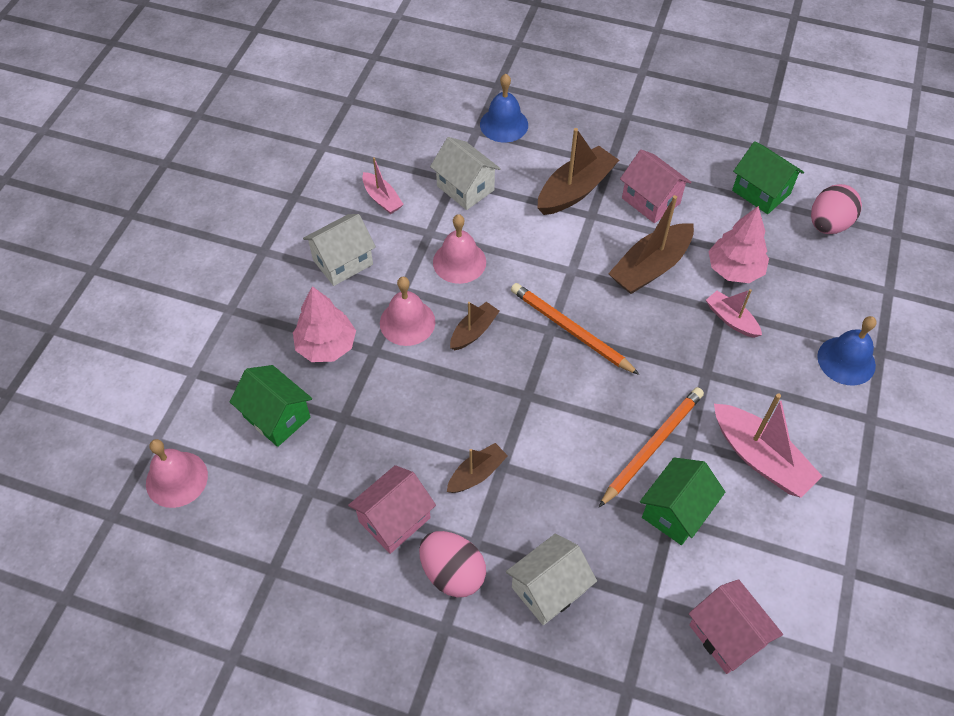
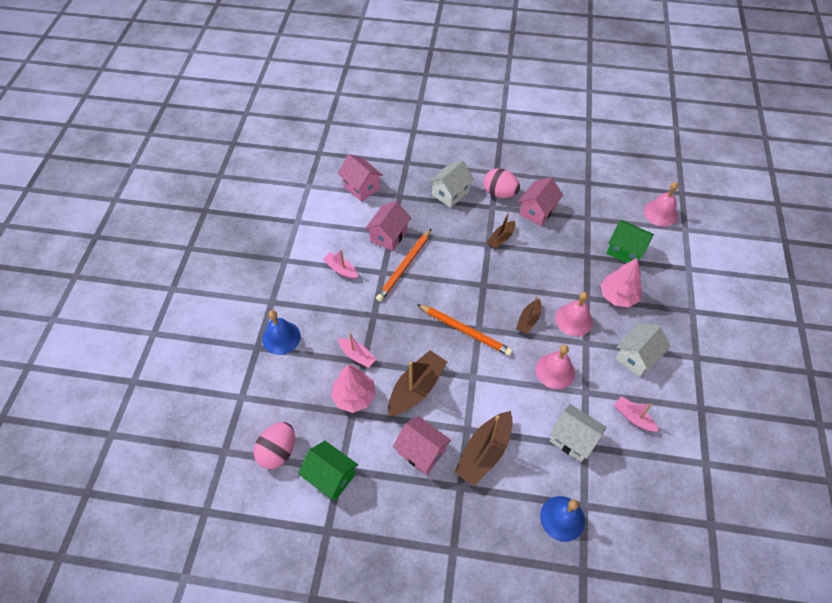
camera: 170 degrees right, 0 degrees up
green house [640,457,725,545] -> pink house [365,201,411,251]
pink boat [714,393,823,498] -> pink boat [323,249,358,279], size x0.57

